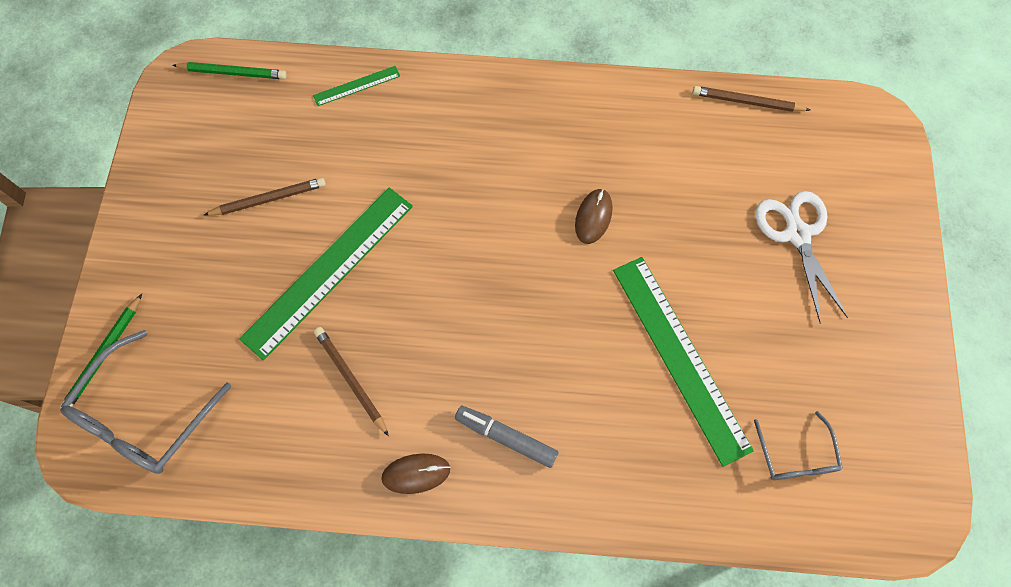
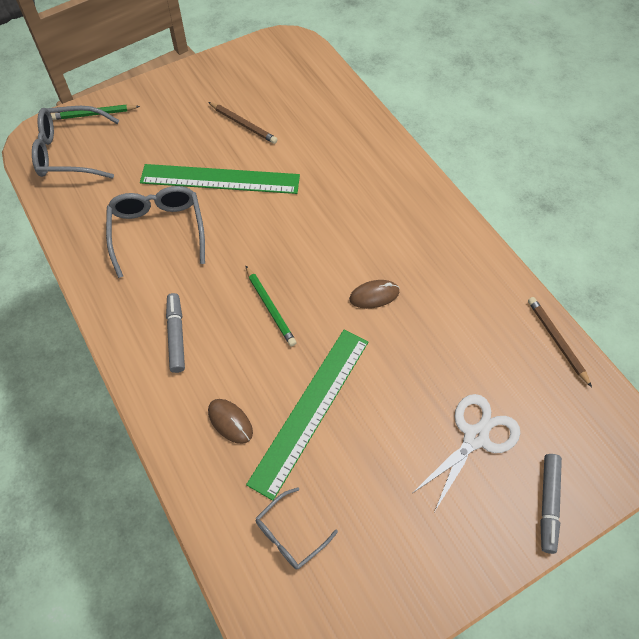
camera: 55 degrees right, 10 degrees down
green pencil [172,62,287,79] -> green pencil moved to [245,265,297,346]
green ruler [313,66,400,106] -> none
brown pencil [314,327,389,436] -> grey glasses [106,186,205,278]
brown mouse [381,454,450,494] -> brown mouse moved to [208,399,253,444]
none -> grey marker [540,454,562,554]

